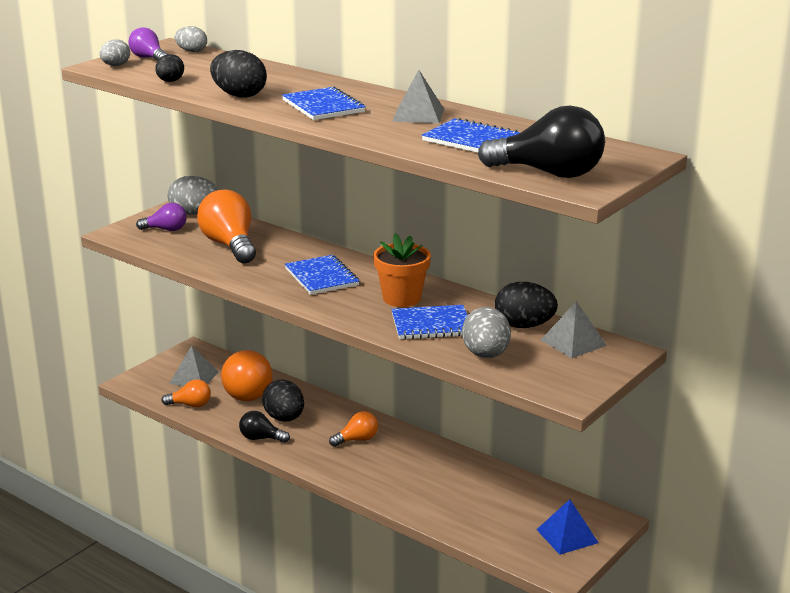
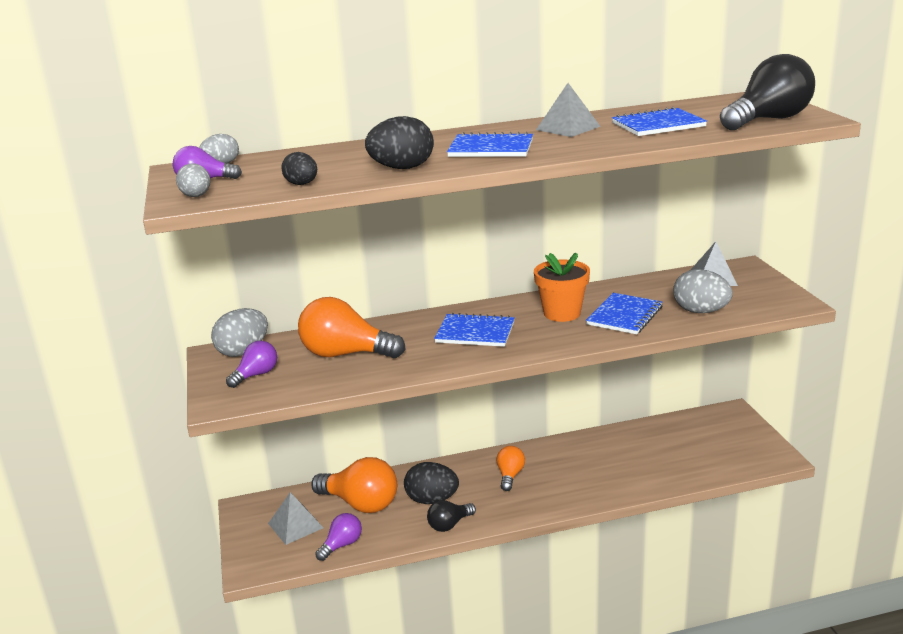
camera: 50 degrees left, 0 degrees up
orange light bulb [161,379,211,407] -> purple light bulb [315,513,362,561]
black egg [495,282,558,328] -> none
blue pyramid [536,499,598,555] -> none

